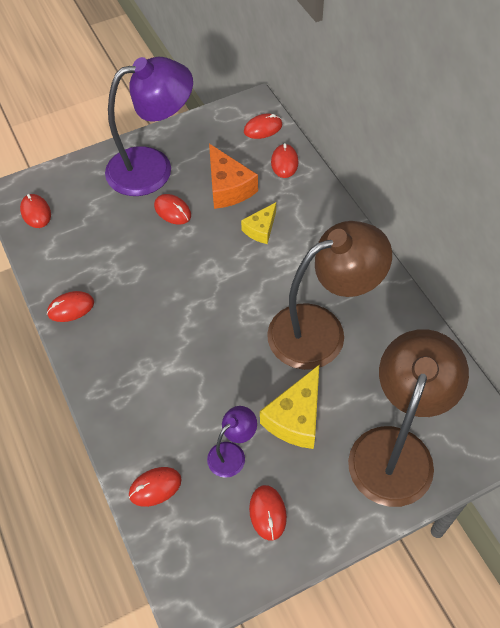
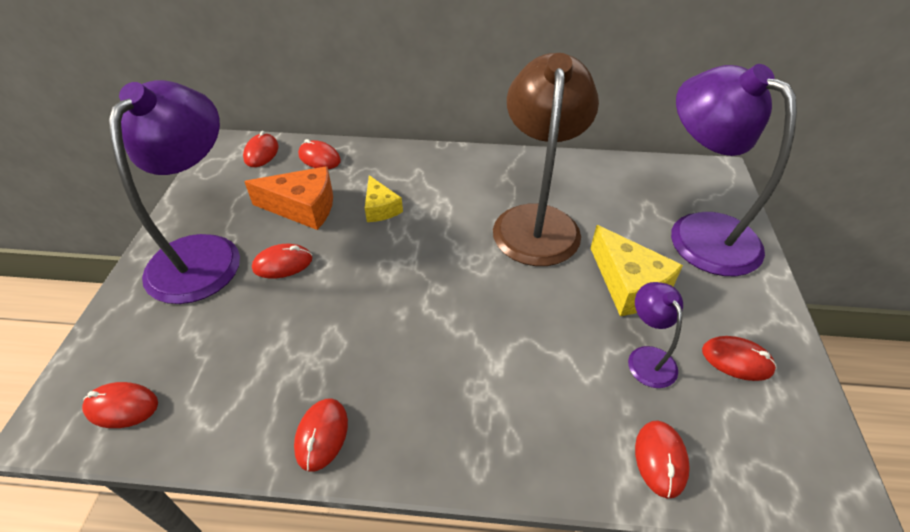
camera: 60 degrees left, 10 degrees down
brown lamp [348,329,469,507] -> purple lamp [671,64,797,276]

